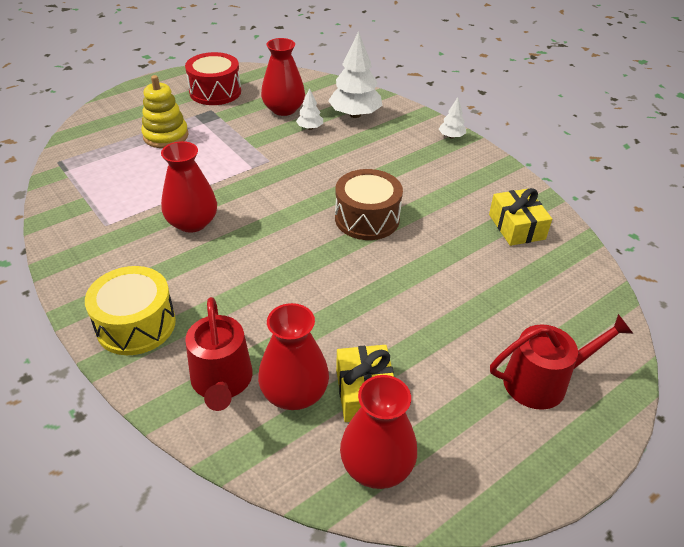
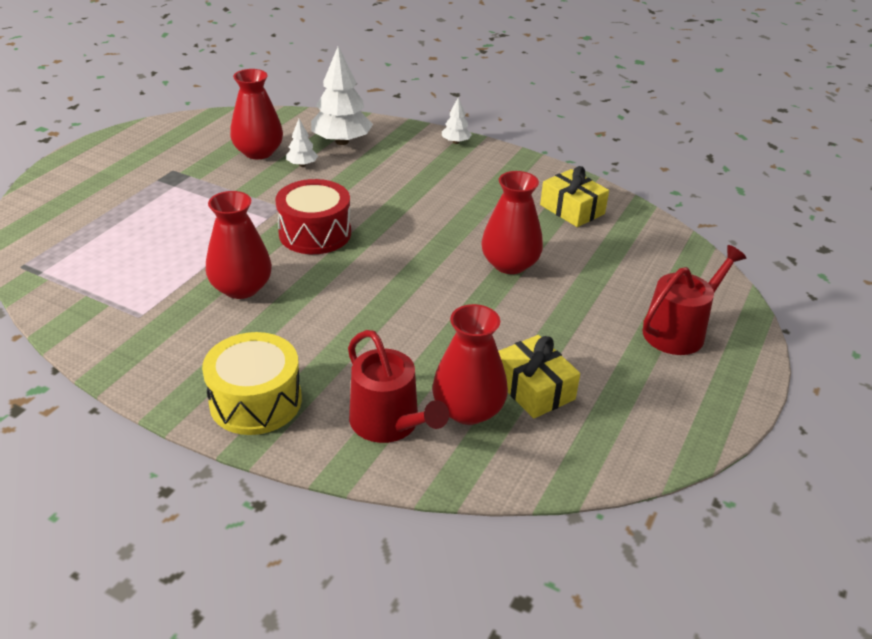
camera: 25 degrees left, 5 degrees down
yellow stacking toy [141,75,189,148] -> none
red drum [185,52,241,105] -> red drum moved to [275,179,351,254]
brown drum [335,169,403,240] -> none
red vase [340,375,417,489] -> red vase moved to [481,171,543,274]

